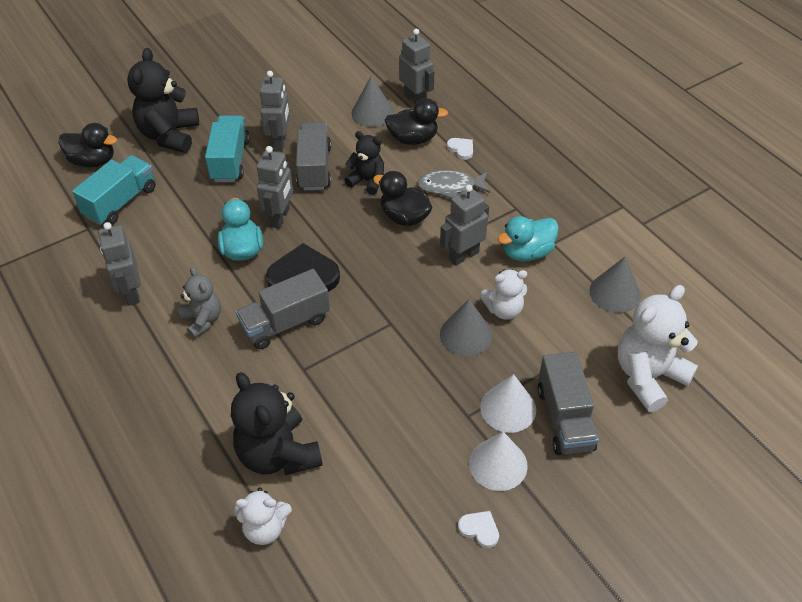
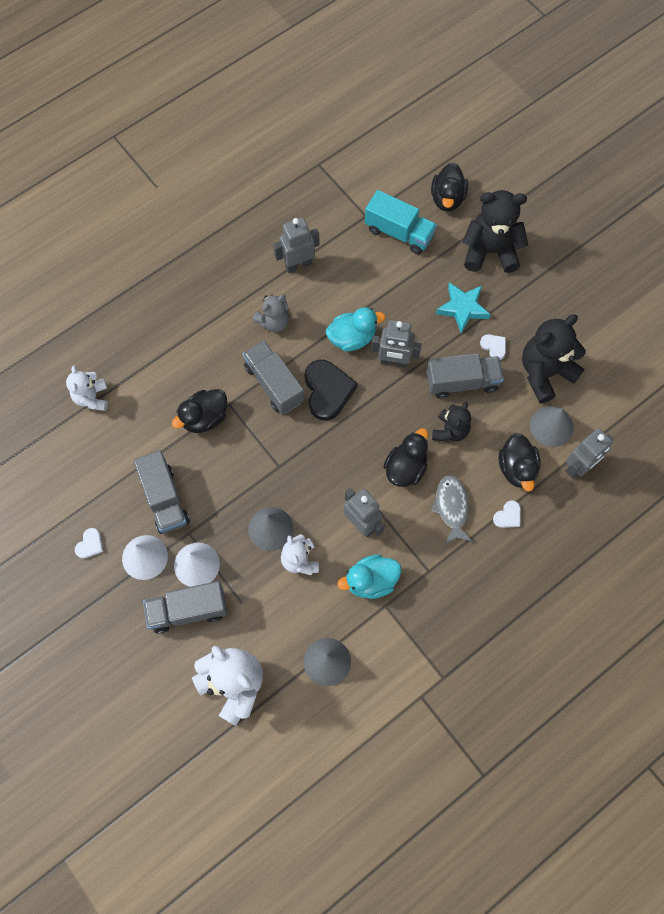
camera: 85 degrees right, 20 degrees up
turquoise truck [205,116,250,182] -> turquoise star [436,282,491,333]
black teddy bear [231,372,323,475] -> black teddy bear moved to [522,314,586,403]
grey robot [260,71,290,152] -> white heart [480,334,506,360]
turquoise duck [498,216,559,262] -> turquoise duck turned 75 degrees counterclockwise [337,554,401,599]
none -> grey truck [134,450,190,534]
none -> black duck [172,389,227,433]

